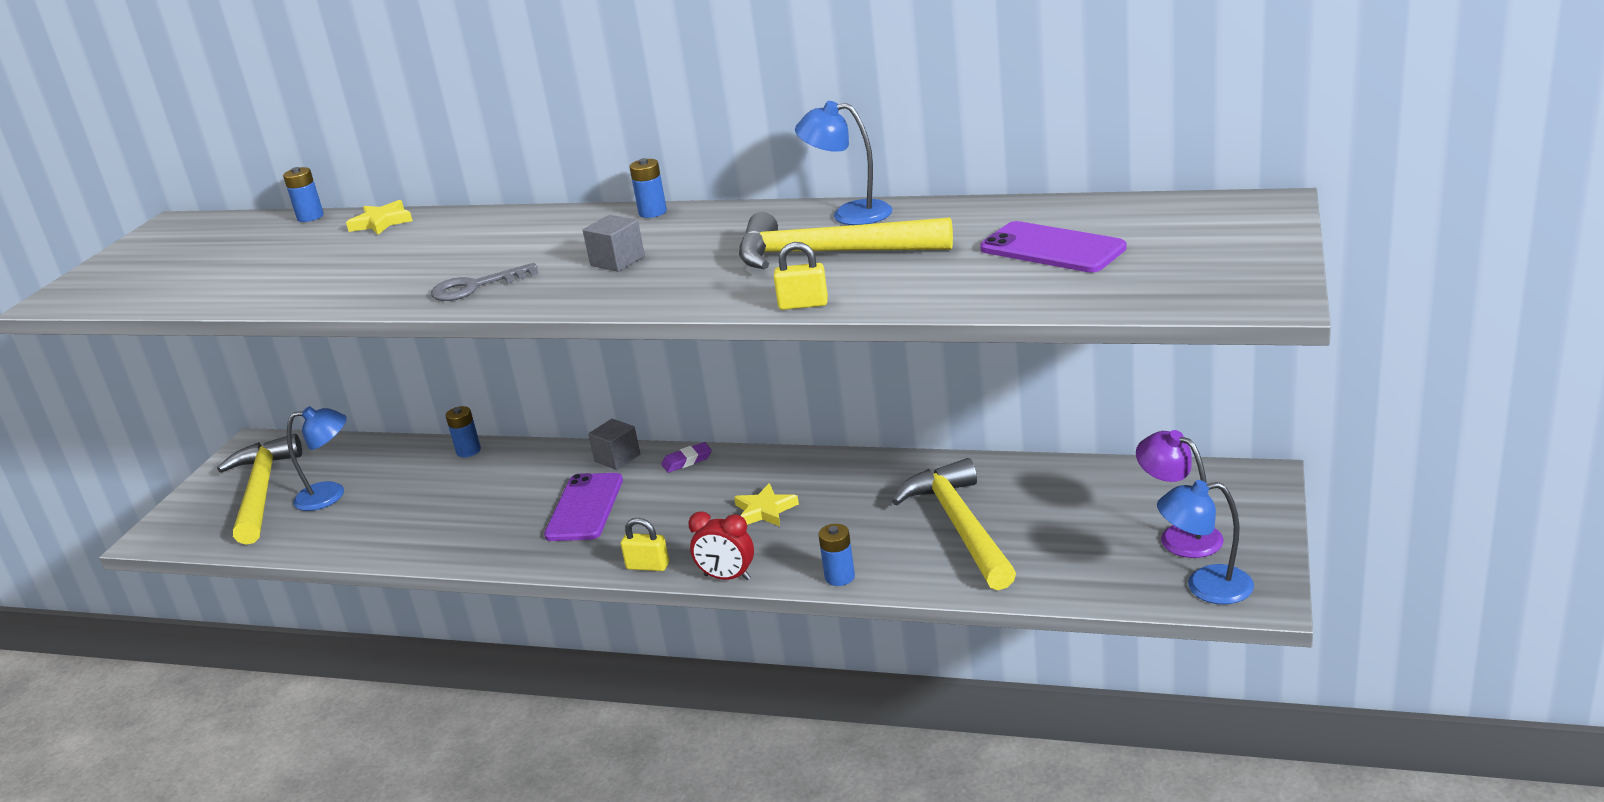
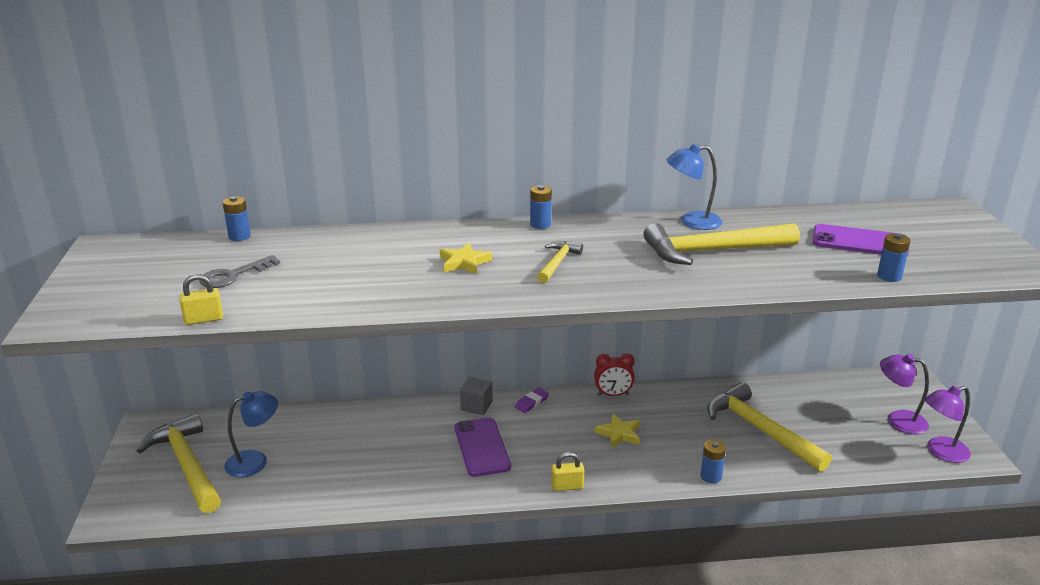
camera: 25 degrees left, 0 degrees up
yellow star [346,200,413,235] -> yellow star moved to [440,243,492,274]
grey key [431,263,538,301] -> grey key moved to [199,255,280,288]
blue battery [446,406,481,457] -> blue battery moved to [877,233,910,282]
grey cube [583,215,645,272] -> yellow hammer [537,241,583,283]
red clock [688,511,754,580] -> red clock moved to [594,353,635,396]
yellow padlock [774,242,828,310] -> yellow padlock moved to [179,274,223,325]
blue lamp [1157,480,1254,604] -> purple lamp [924,386,971,463]

